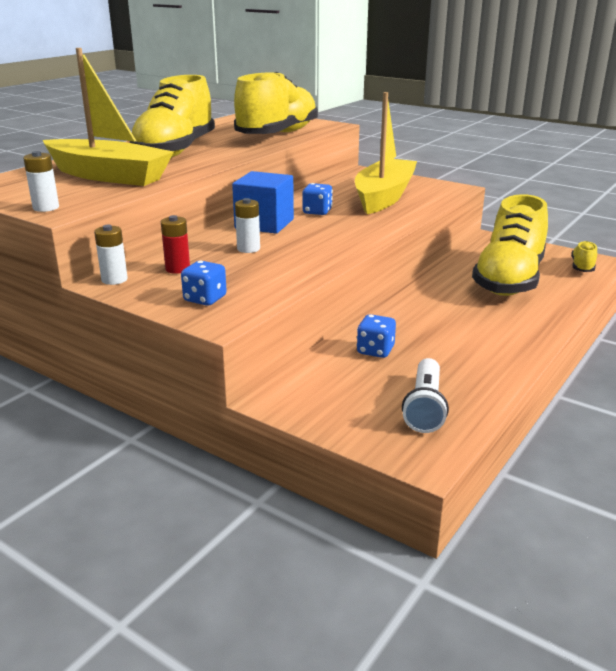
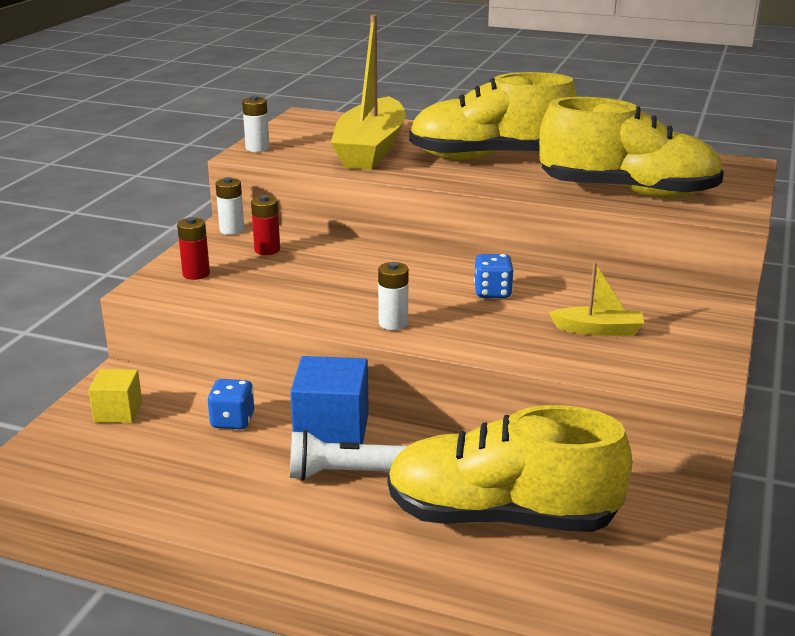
camera: 75 degrees right, 0 degrees up
blue dice [181,261,227,306] -> red battery [177,217,210,280]
blue cube [232,171,294,234] -> blue cube moved to [290,356,369,444]
white battery [235,198,260,253] -> white battery moved to [378,262,409,330]
yellow boat [355,92,417,214] -> yellow boat [549,262,644,336], size x0.46
white flashlight [402,358,449,433] -> white flashlight moved to [290,430,407,480]
yellow shoe [571,241,597,272] -> none
none -> yellow cube [89,369,142,423]

